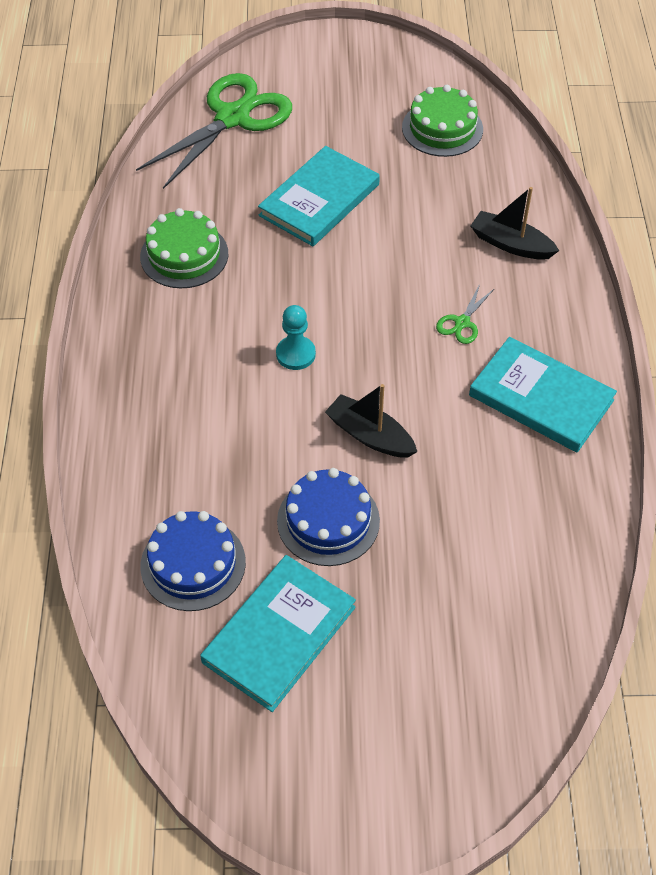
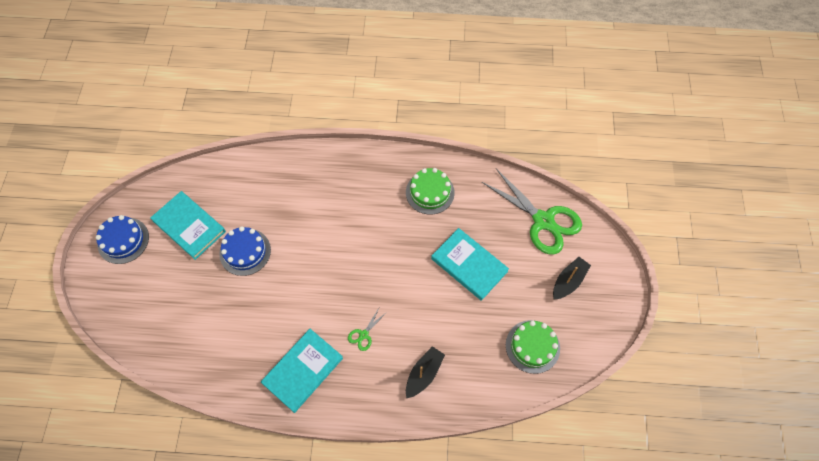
camera: 95 degrees right, 10 degrees up
blue cake [140,511,246,611] -> blue cake moved to [96,215,149,264]
turquoise pawn [276,305,316,370] -> none
black boat [325,384,417,458] -> black boat moved to [553,257,591,300]
green scissors [436,284,495,344] -> green scissors turned 90 degrees counterclockwise [348,308,387,351]

